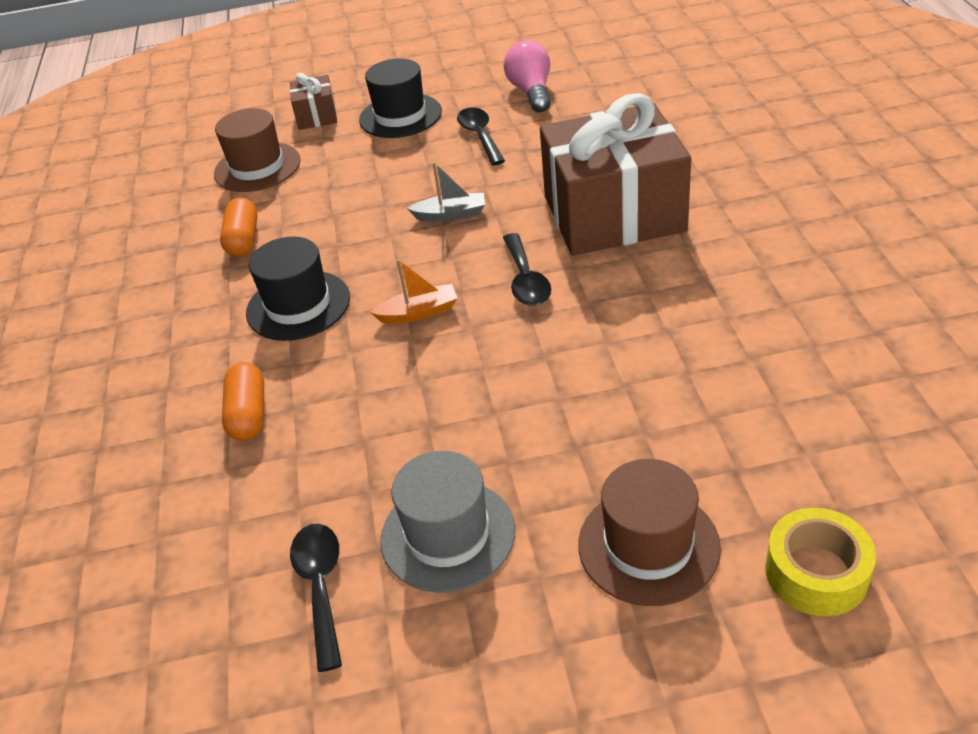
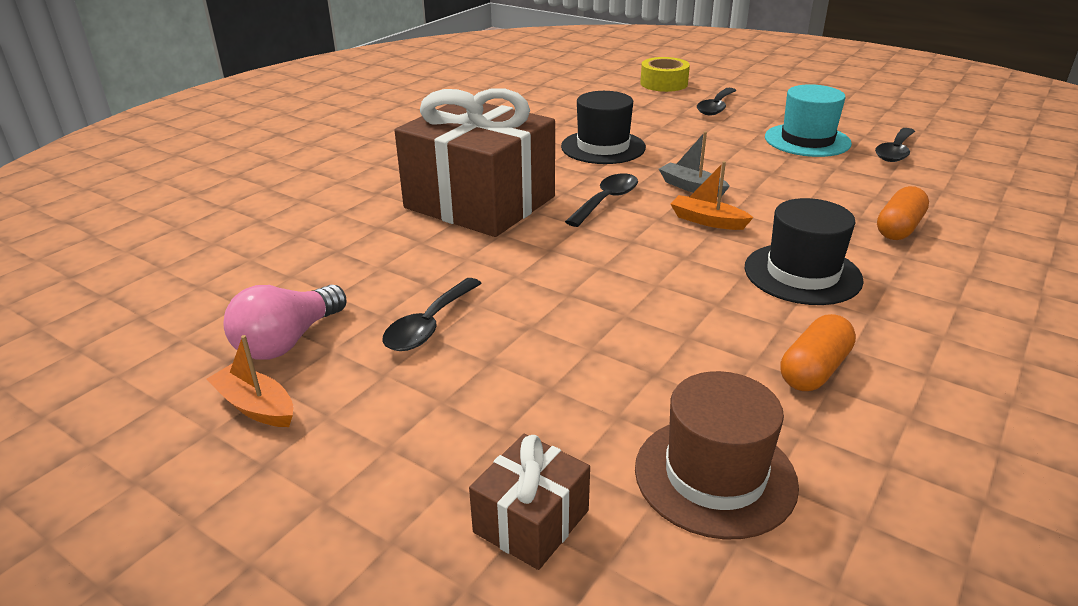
camera: 140 degrees left, 10 degrees down
black hat [359,59,442,138] -> black hat moved to [561,91,646,164]
grey hat [380,451,515,593] -> turquoise hat [765,84,852,157]
grey boat [407,162,485,222] -> grey boat moved to [659,131,730,197]
brown hat [578,459,721,606] -> black spoon [697,88,736,116]
none -> orange boat [206,335,293,427]

